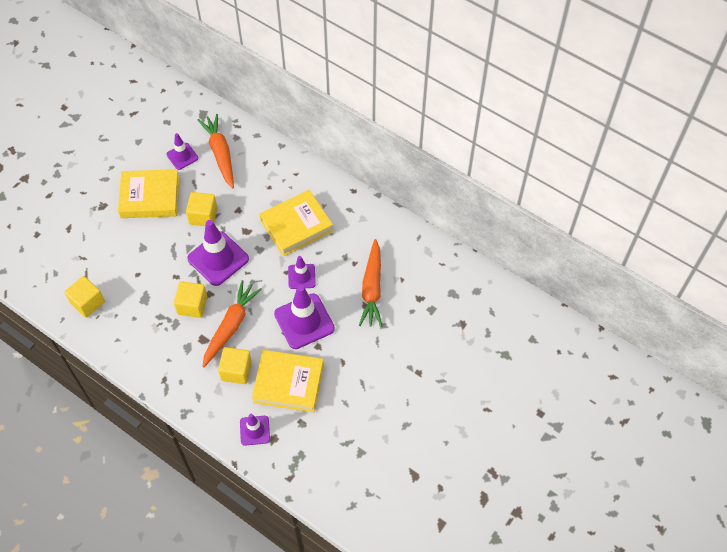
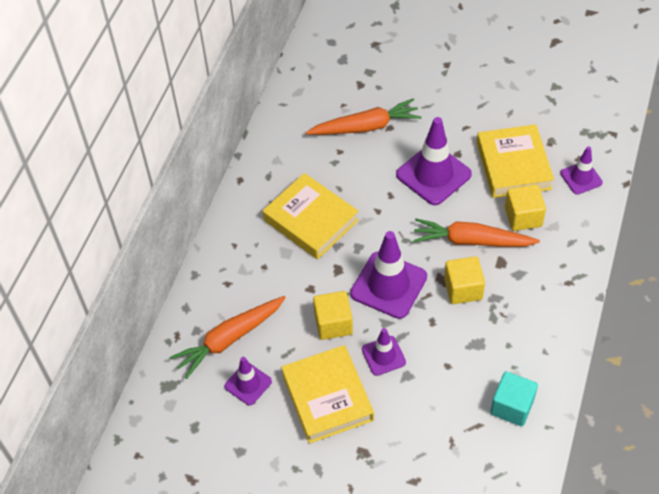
camera: 105 degrees left, 5 degrees down
yellow cube [64,276,105,318] -> turquoise cube [490,371,538,426]
purple traffic cone [288,256,316,289] -> purple traffic cone moved to [362,328,406,376]

